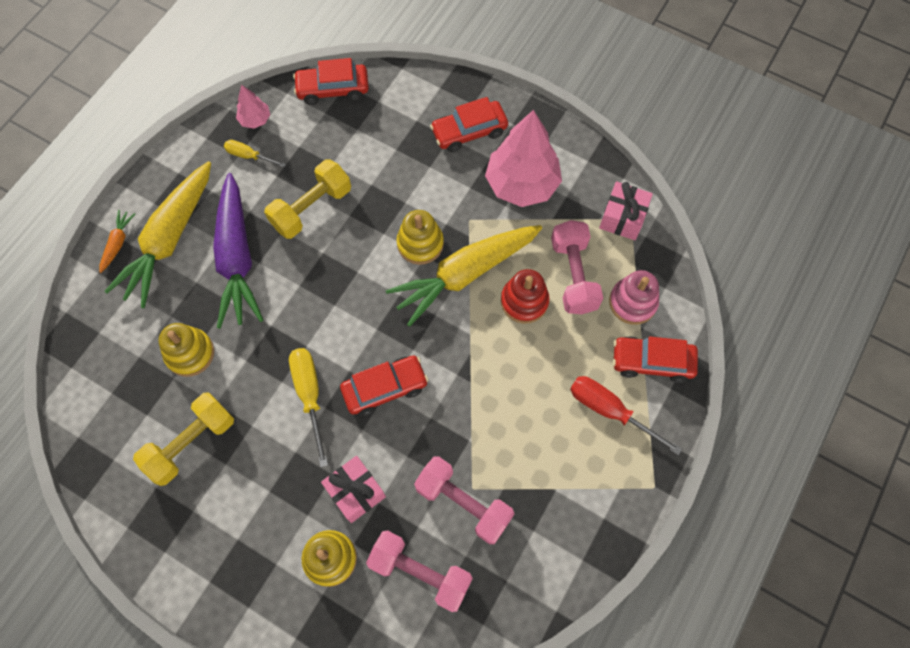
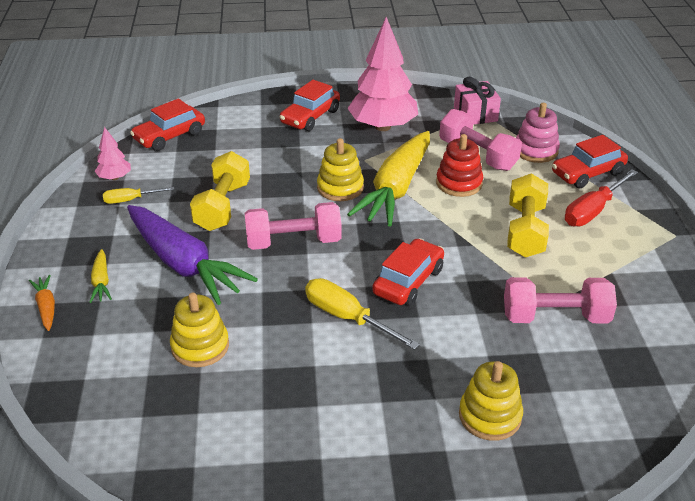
camera: 35 degrees left, 30 degrees down
yellow carrot [104,161,211,308] -> yellow carrot [90,249,112,303], size x0.42
yellow dumbbell [133,392,234,486] -> yellow dumbbell moved to [507,173,549,258]
pink gift [321,456,386,523] -> none
pink dumbbell [366,530,473,612] -> pink dumbbell moved to [245,202,342,250]
red screwdriver [570,376,682,455] -> red screwdriver turned 45 degrees counterclockwise [565,170,638,226]

